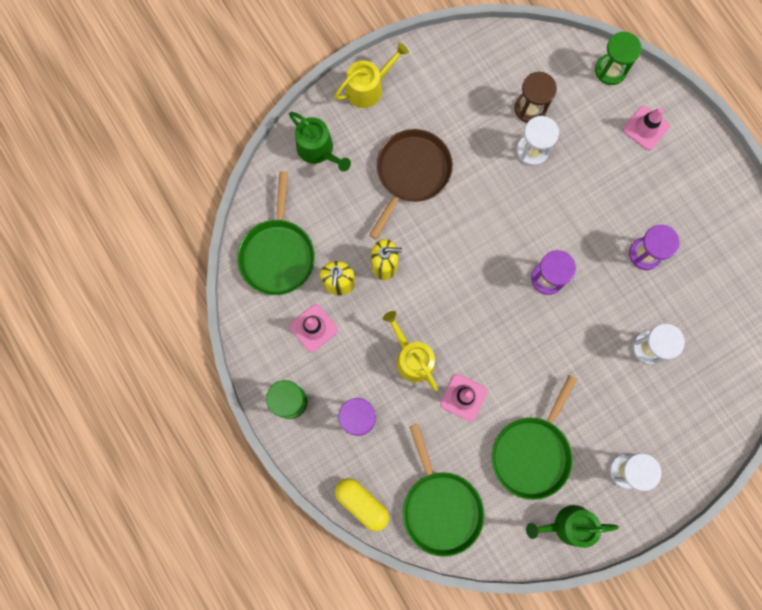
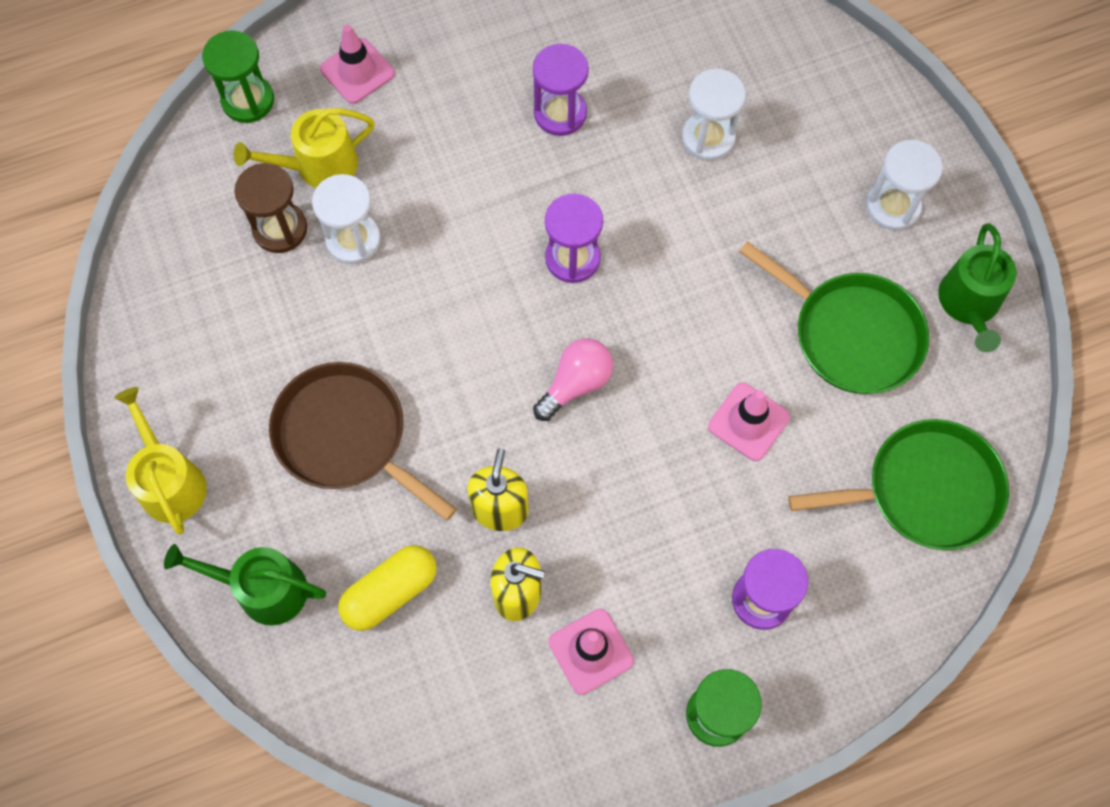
camera: 80 degrees left, 10 degrees down
green pan [237,171,315,295] -> none
green watering can [289,112,351,172] -> green watering can turned 135 degrees counterclockwise [164,544,326,625]
yellow capsule [335,478,389,531] -> yellow capsule moved to [338,545,437,631]
yellow watering can [383,311,438,391] -> yellow watering can moved to [233,108,374,188]
none -> pink light bulb [533,338,613,421]

